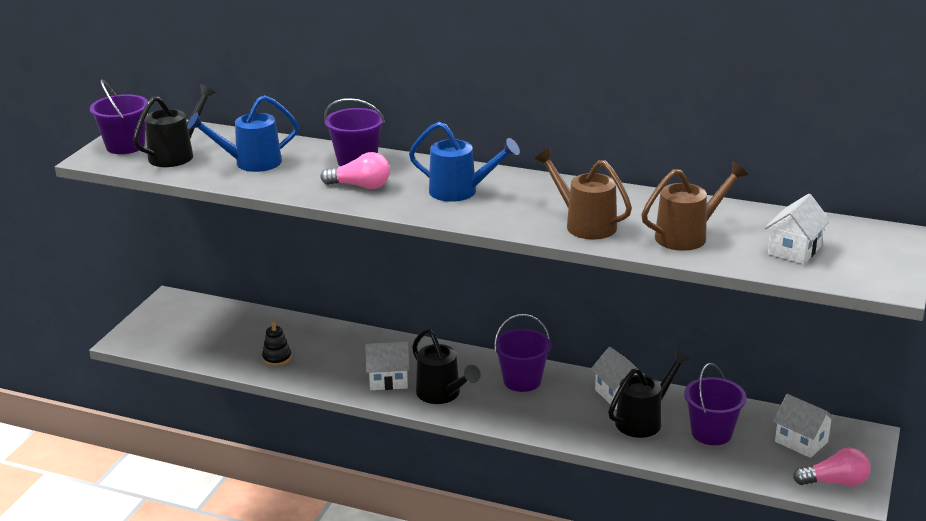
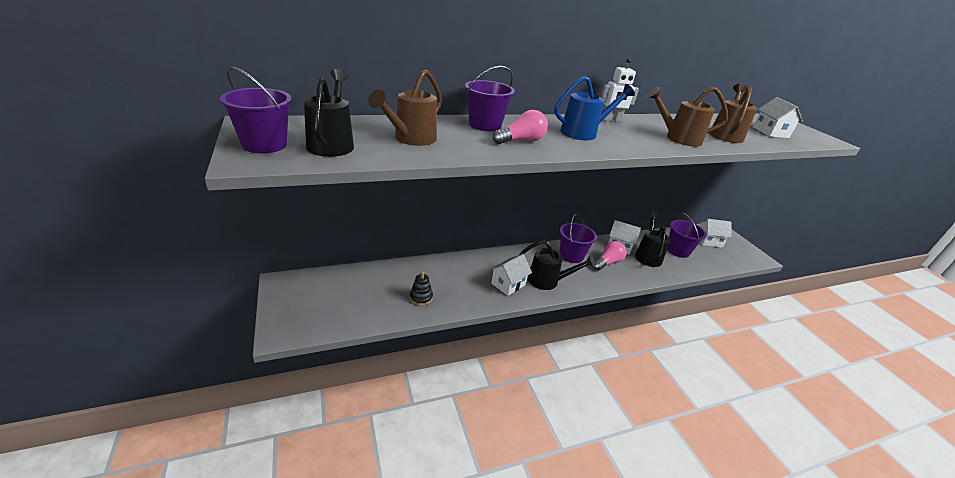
camera: 45 degrees left, 5 degrees up
blue watering can [187,95,299,172] -> brown watering can [368,69,442,146]
pink light bulb [793,448,871,487] -> pink light bulb moved to [593,241,627,271]
none -> white robot [601,58,639,122]

